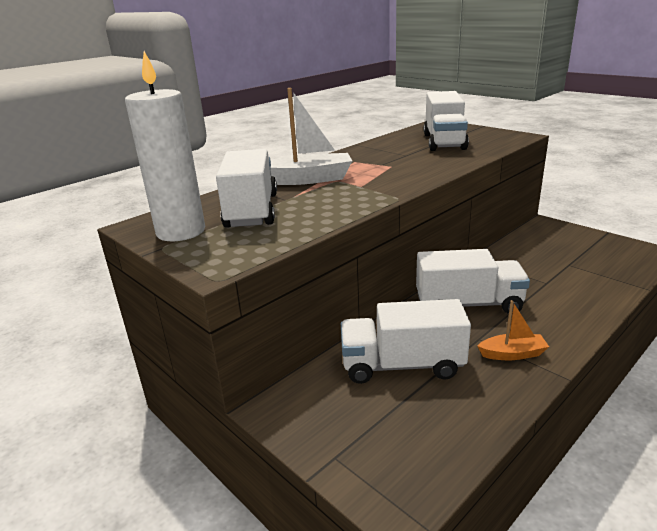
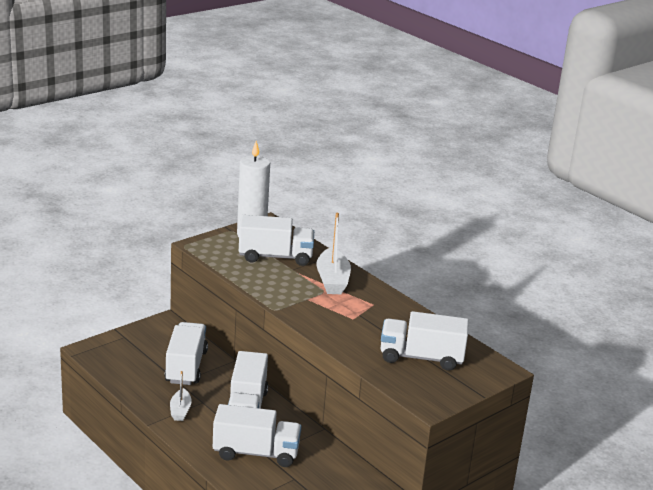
camera: 90 degrees right, 0 degrees up
orange boat [478,300,549,360] -> white boat [170,371,192,421]
none -> white truck [213,404,301,467]

